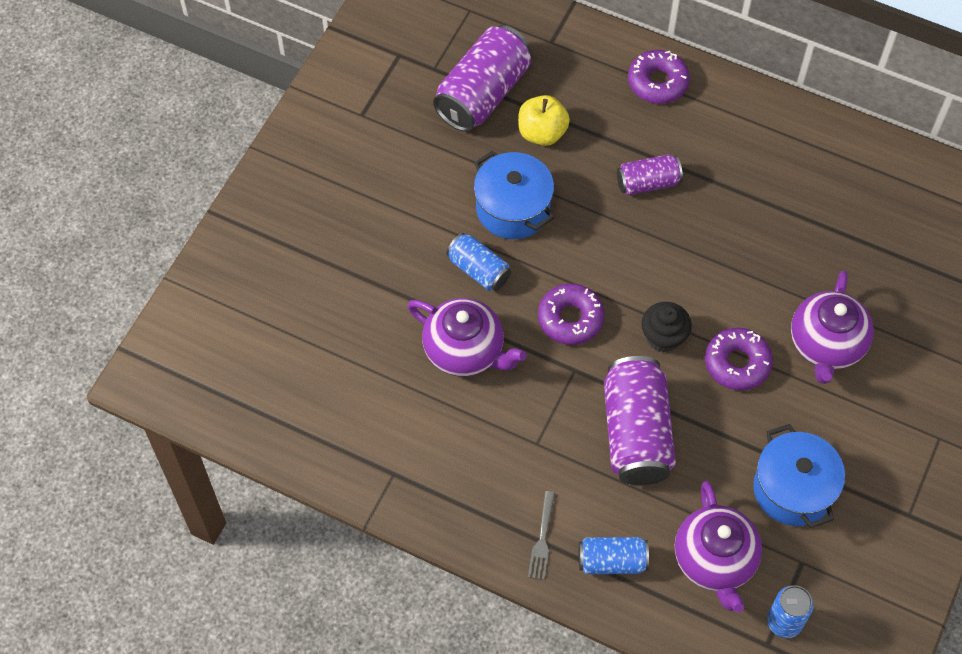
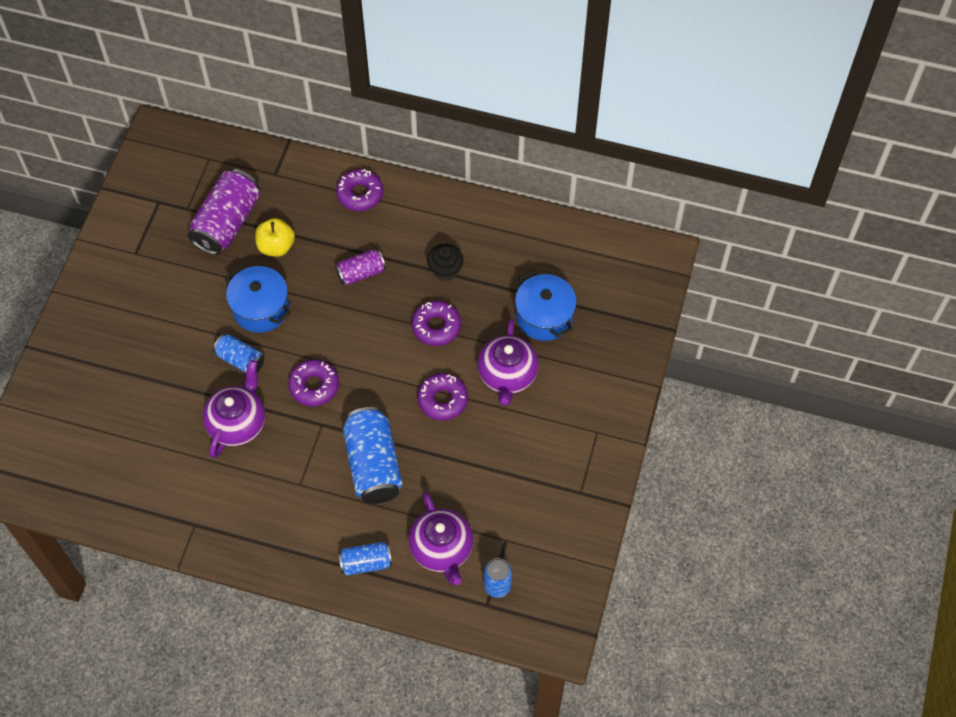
camera: 10 degrees left, 0 degrees up
purple teapot [407,298,526,376] -> purple teapot turned 90 degrees counterclockwise [203,360,265,458]
grey fork [528,491,555,580] -> none
purple can [604,356,676,485] -> blue can [343,407,403,504]
black cupcake [641,302,692,353] -> black cupcake moved to [427,244,464,281]
blue pot [753,424,845,528] -> blue pot moved to [515,271,577,341]
none -> purple donut [412,301,461,346]

